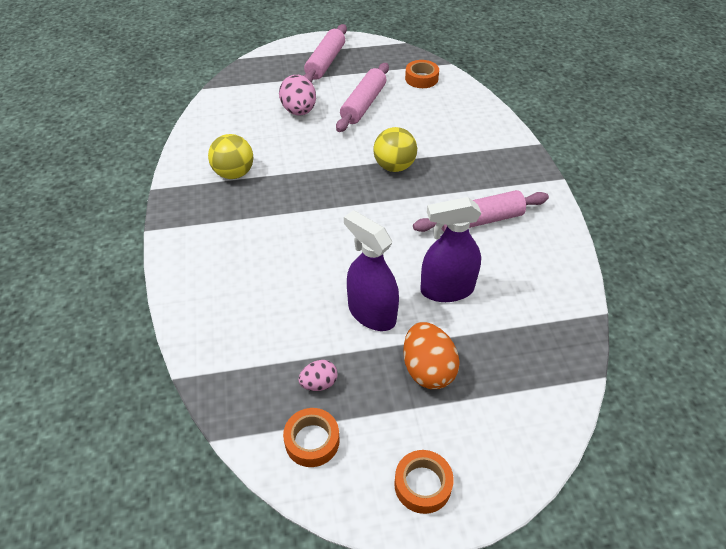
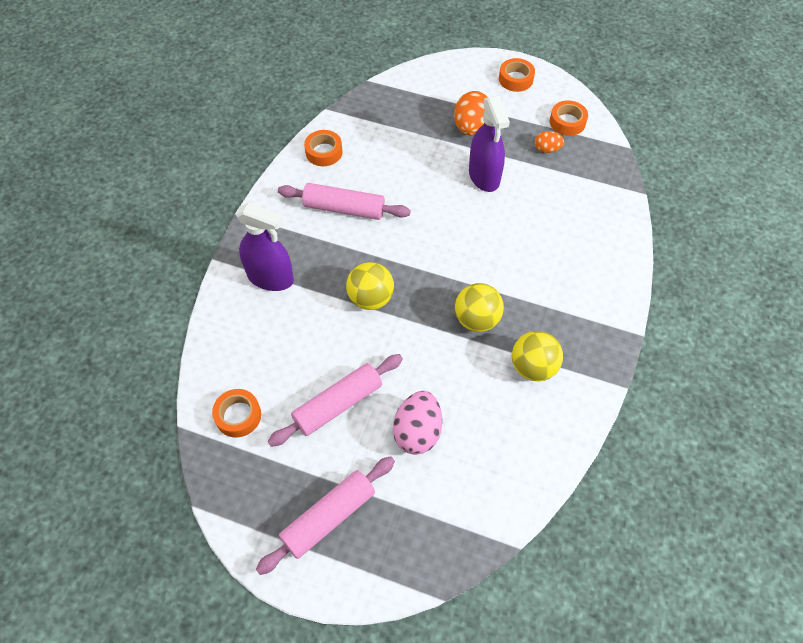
camera: 150 degrees left, 10 degrees up
pink egg [298,360,338,391] -> orange egg [535,131,564,153]
purple spray bottle [420,197,481,302] -> purple spray bottle moved to [236,202,294,291]
none -> orange tape [304,130,343,166]
none -> yellow ball [455,283,504,332]

